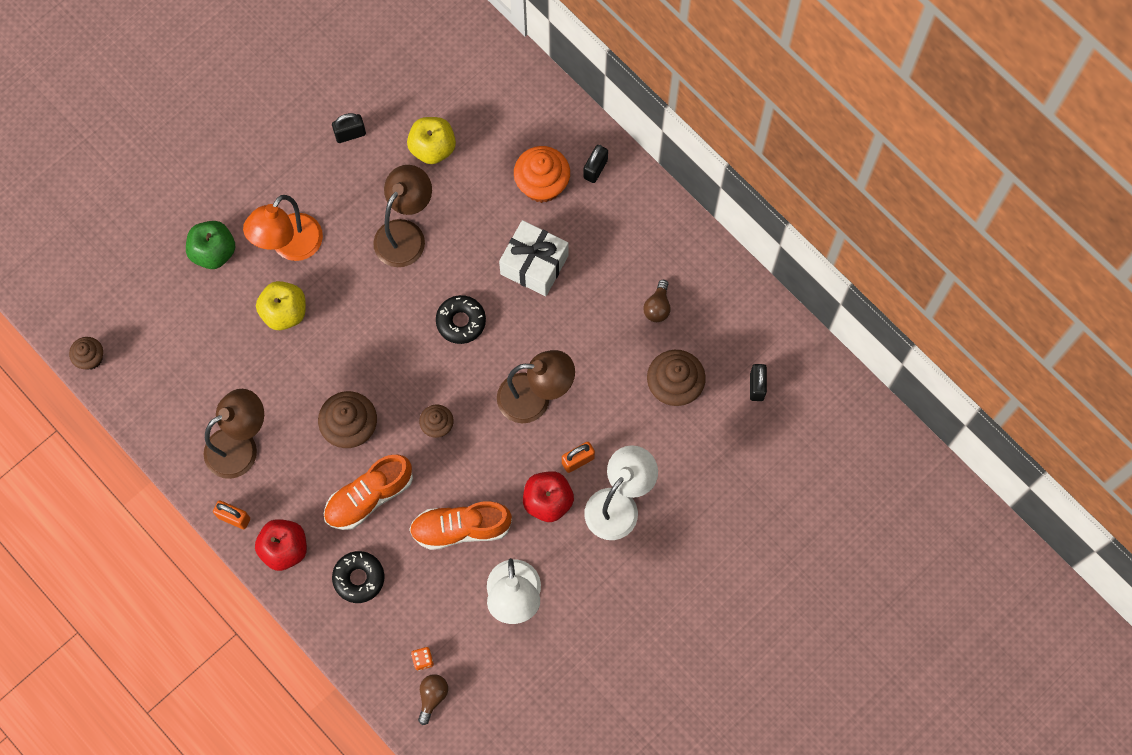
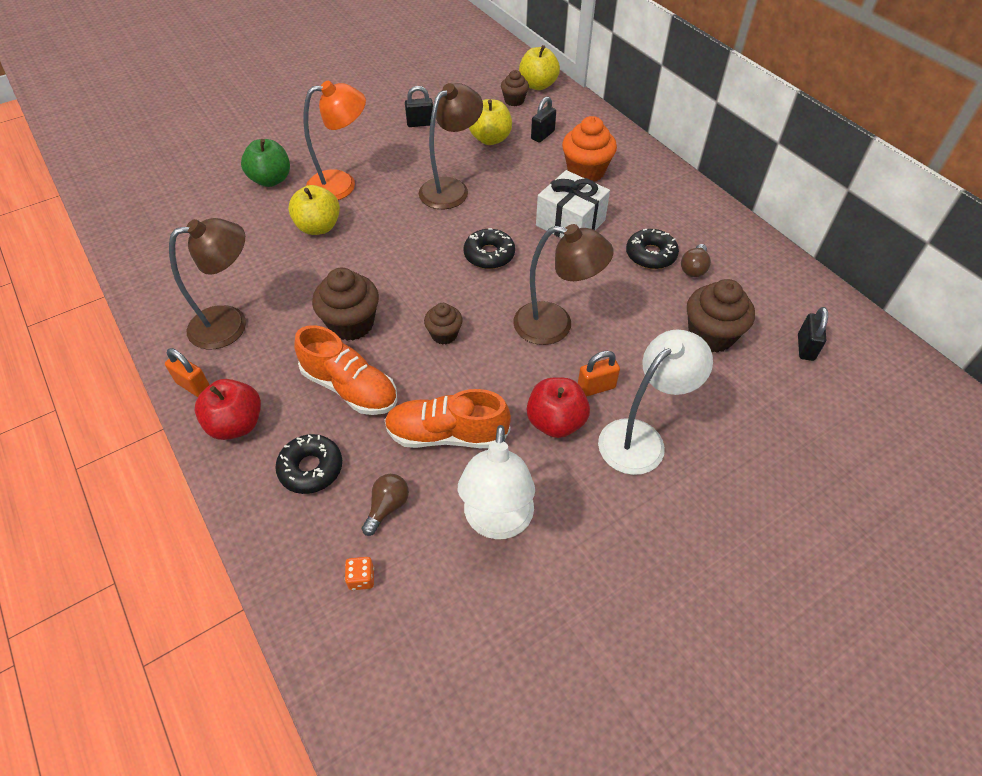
camera: 10 degrees right, 20 degrees down
brown cupcake [69,337,103,370] -> brown cupcake moved to [501,70,529,106]
orange lamp [243,195,323,261] -> orange lamp turned 150 degrees counterclockwise [303,81,366,200]
orange shoe [324,455,413,530] -> orange shoe turned 120 degrees counterclockwise [294,325,397,415]
brown light bulb [418,674,448,725] -> brown light bulb moved to [362,474,409,536]
black padlock [583,145,608,183] -> black padlock moved to [531,96,556,142]
none -> yellow apple [519,45,560,90]
none -> black donut [626,229,679,269]

